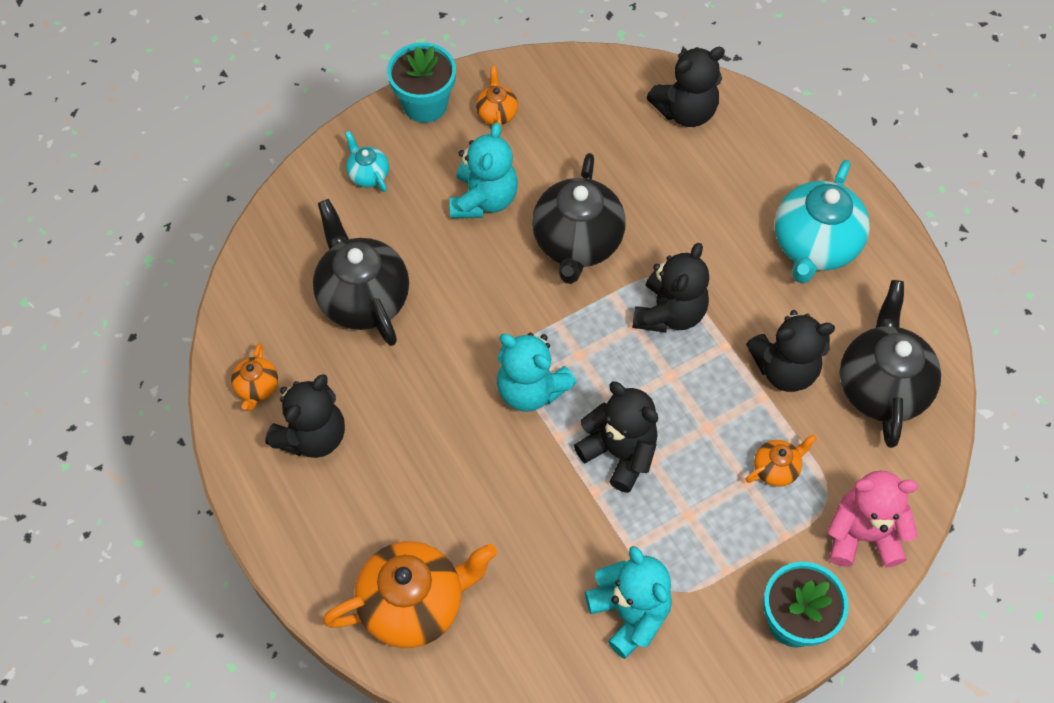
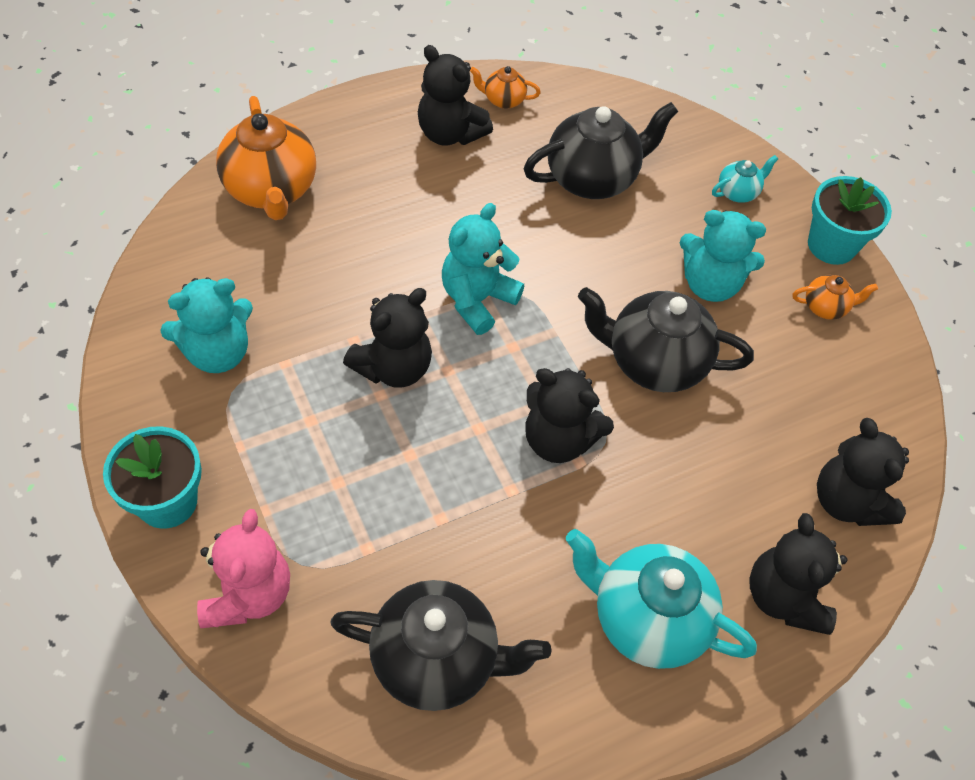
camera: 90 degrees right, 5 degrees down
black teddy bear [746,310,835,392] -> black teddy bear moved to [749,513,847,635]
orange teapot [746,434,817,487] -> none

